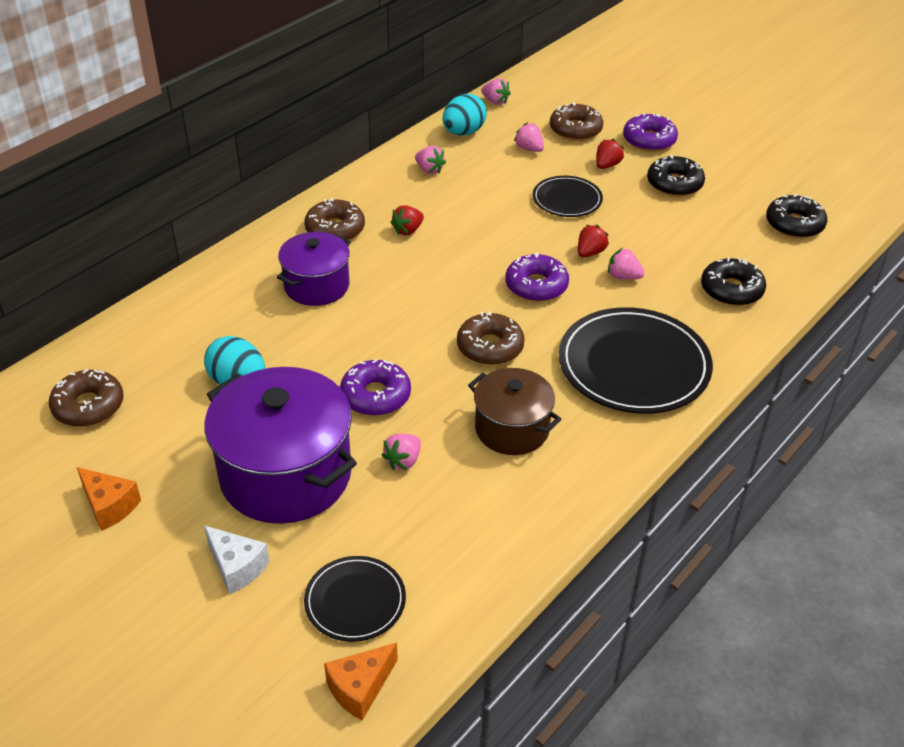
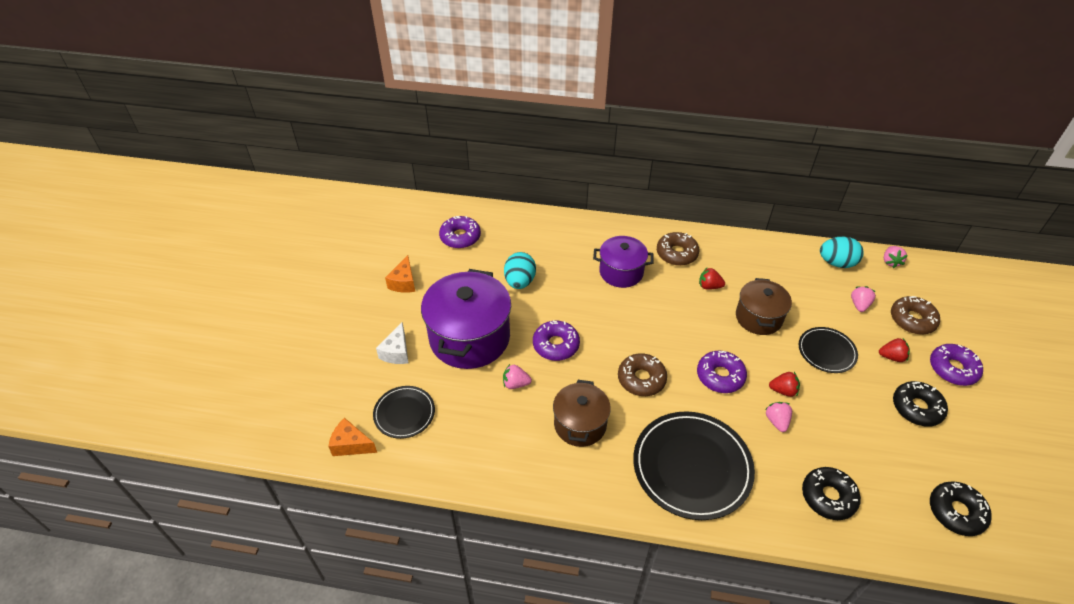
camera: 60 degrees right, 5 degrees up
brown donut [49,369,124,427] -> purple donut [439,216,481,249]
pink strawberry [415,146,446,174] -> none
none -> brown pot [736,278,792,335]

